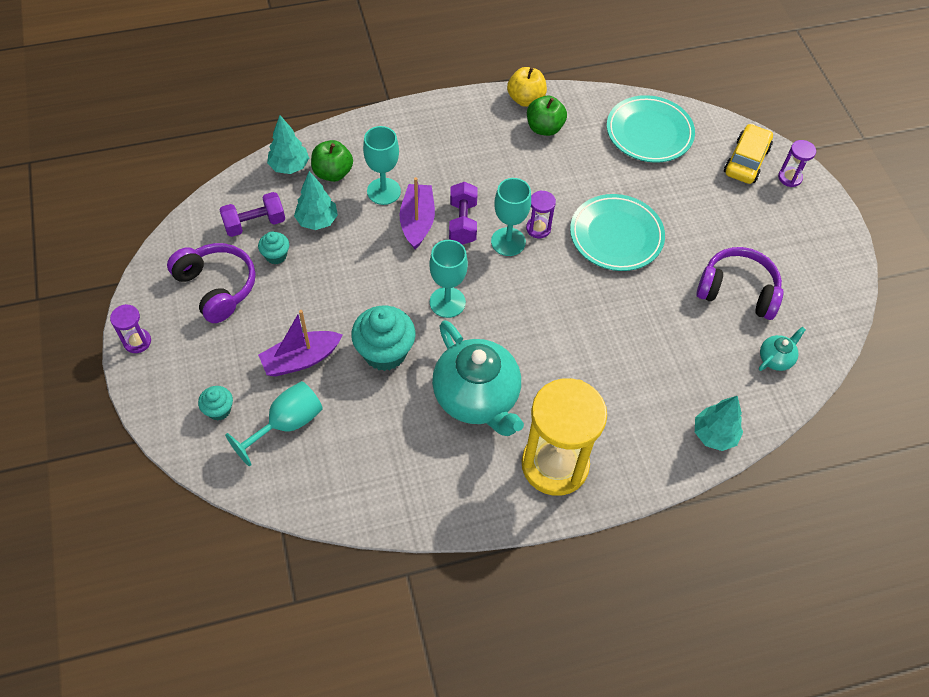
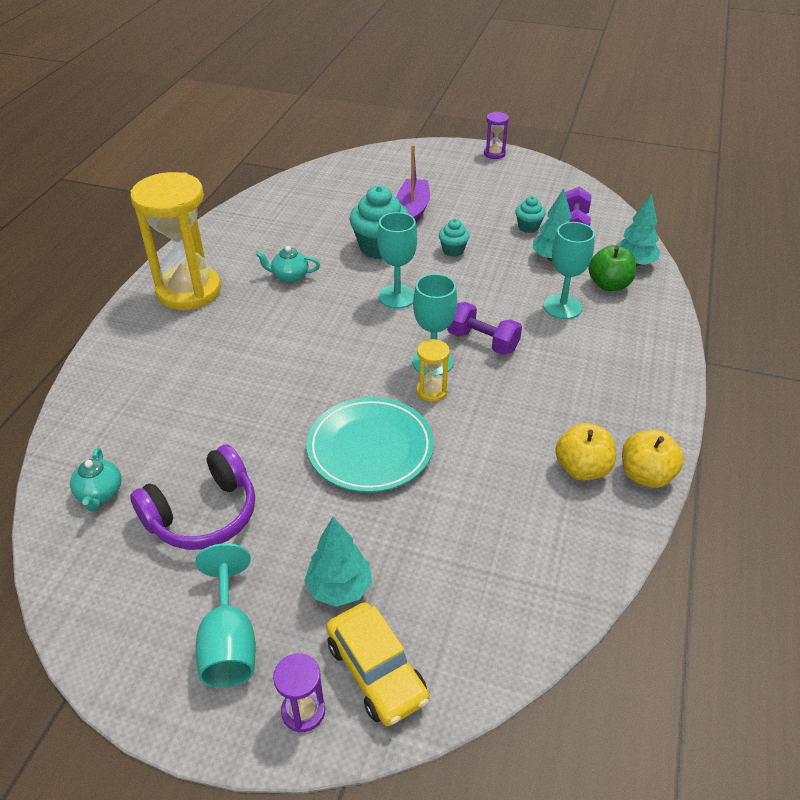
camera: 125 degrees right, 15 degrees down
purple headphones [167,243,256,323] -> none
turquoise cupcake [198,386,233,421] -> turquoise cupcake moved to [439,219,470,257]
turquoise goblet [225,381,323,466] -> turquoise goblet moved to [195,543,256,687]
purple boat [400,177,435,249] -> none
turquoise teapot [432,320,524,436] -> turquoise teapot [256,246,320,283], size x0.44
purple hourglass [526,190,556,238] -> yellow hourglass [416,339,450,402]
green apple [527,96,567,136] -> yellow apple [555,423,616,481]
turquoise plate [607,95,695,163] -> none
turquoise tree [695,396,743,451] -> turquoise tree moved to [304,517,372,607]

